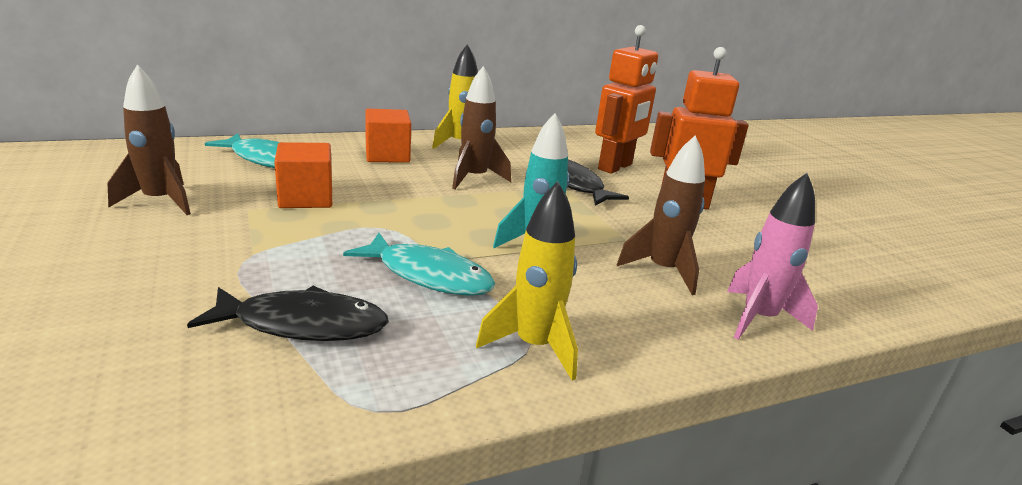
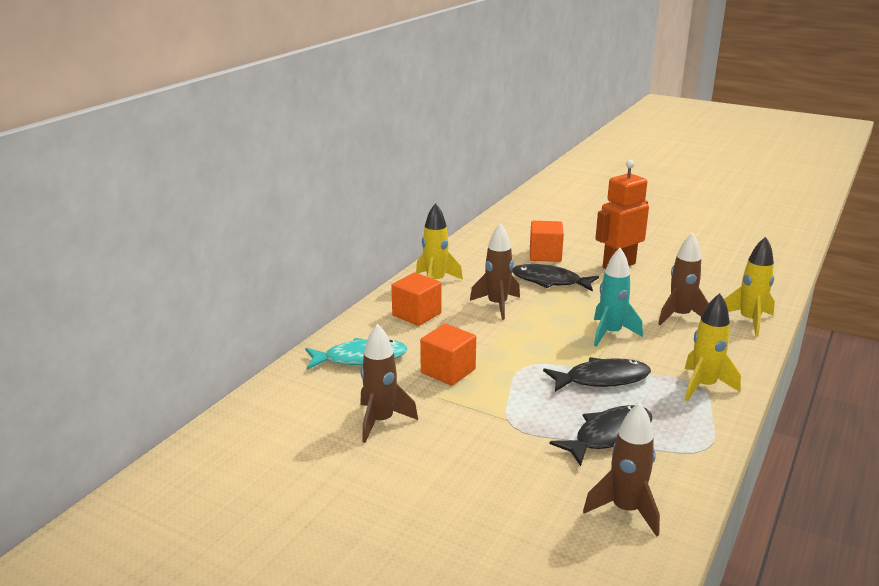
camera: 35 degrees left, 0 degrees up
turquoise fish [343,233,496,296] -> black fish [543,357,651,392]
orange robot [595,25,658,174] -> orange cube [530,221,564,262]
pink rocket [727,173,818,340] -> yellow rocket [724,237,775,337]
none -> brown rocket [583,403,660,537]

